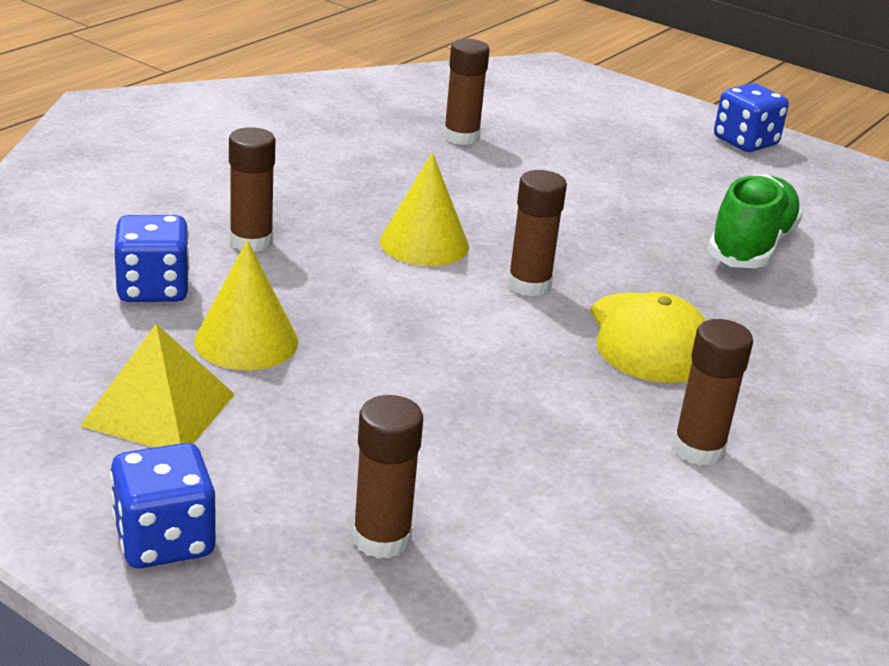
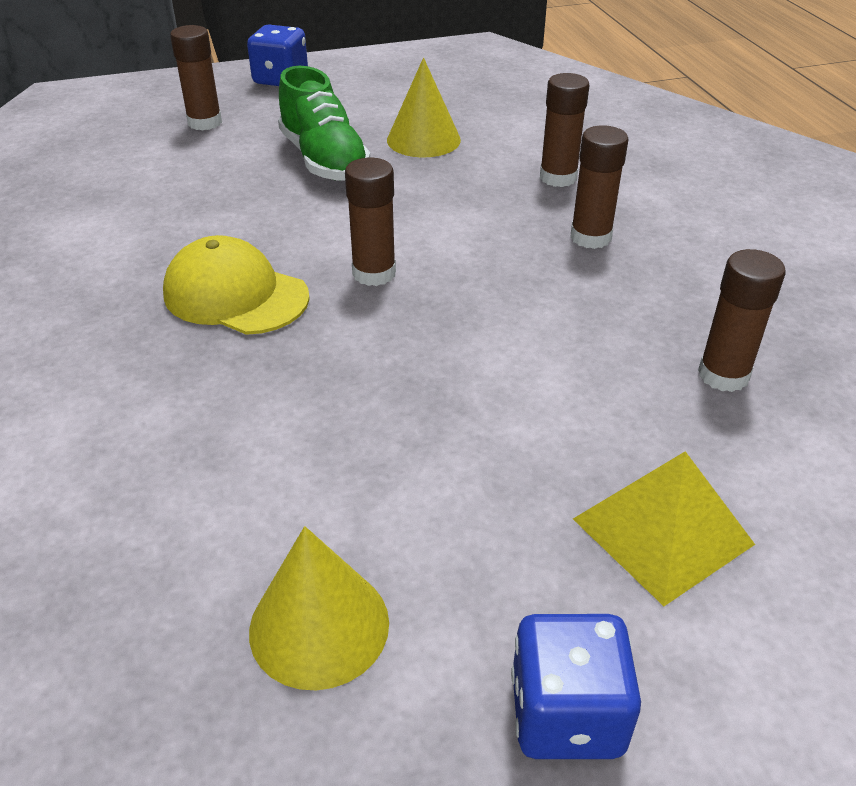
camera: 130 degrees right, 10 degrees up
yellow pyramid [80,324,235,447] -> yellow pyramid moved to [573,451,755,606]
blue dice [113,215,190,302] -> none
yellow cone [380,152,469,266] -> yellow cone moved to [249,526,389,690]
brown glue stick [673,319,753,466] -> brown glue stick moved to [570,125,629,249]
green shoe [708,174,803,268] -> green shoe moved to [278,66,371,181]

